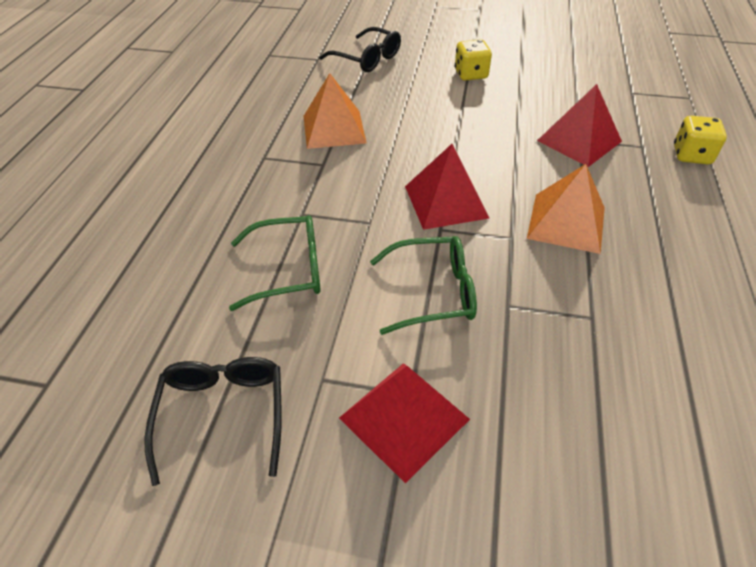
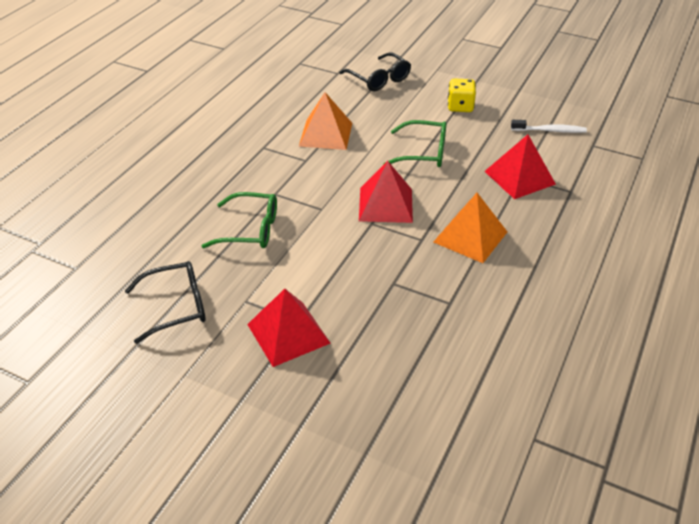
camera: 15 degrees right, 5 degrees down
black glasses [145,357,282,486] -> black glasses turned 60 degrees clockwise [125,261,206,344]
green glasses [370,236,477,335] -> green glasses moved to [383,120,446,167]
yellow dice [674,116,727,164] -> none
none -> white toothbrush [511,120,587,133]

